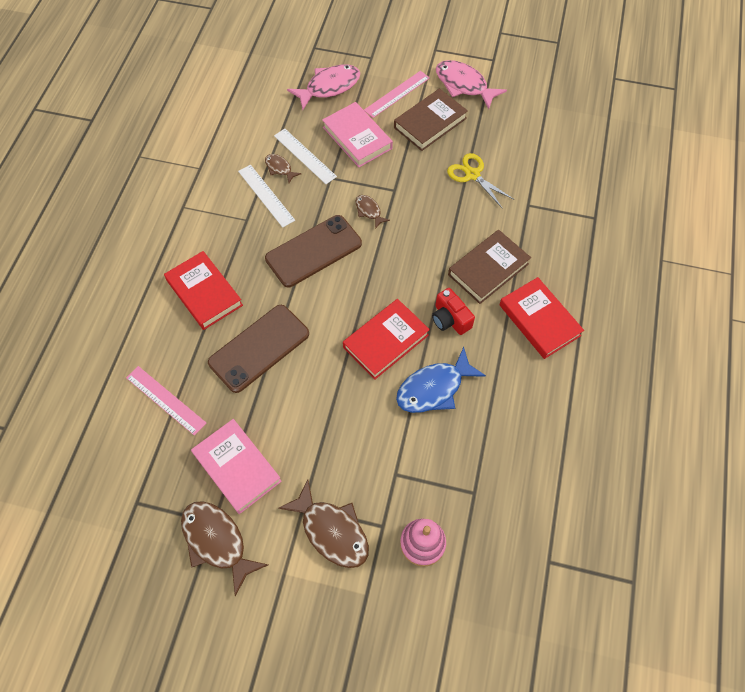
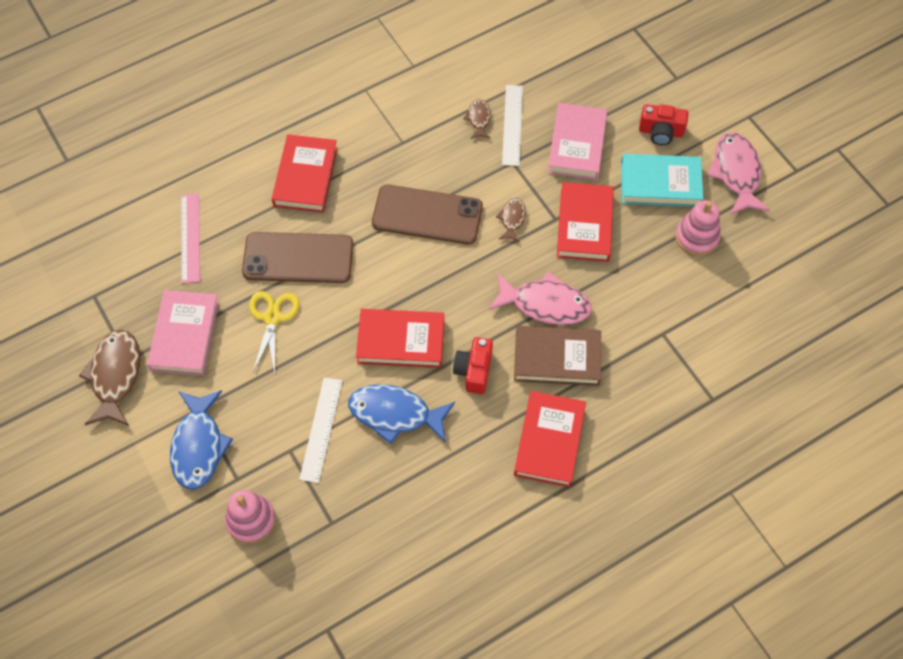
camera: 45 degrees right, 0 degrees up
white ruler [238,165,295,228] -> white ruler moved to [299,377,342,483]
brown fish [278,479,369,568] -> blue fish [170,390,233,490]
pink fish [287,64,360,110] -> pink fish moved to [488,271,592,325]
pink ruler [364,71,430,118] -> red camera [639,104,689,145]
brown book [394,88,468,151] -> turquoise book [621,154,703,207]
yellow scissors [447,153,513,208] -> yellow scissors moved to [249,291,299,372]
none -> red book [557,182,614,262]
none -> pink stacking toy [675,200,721,256]

